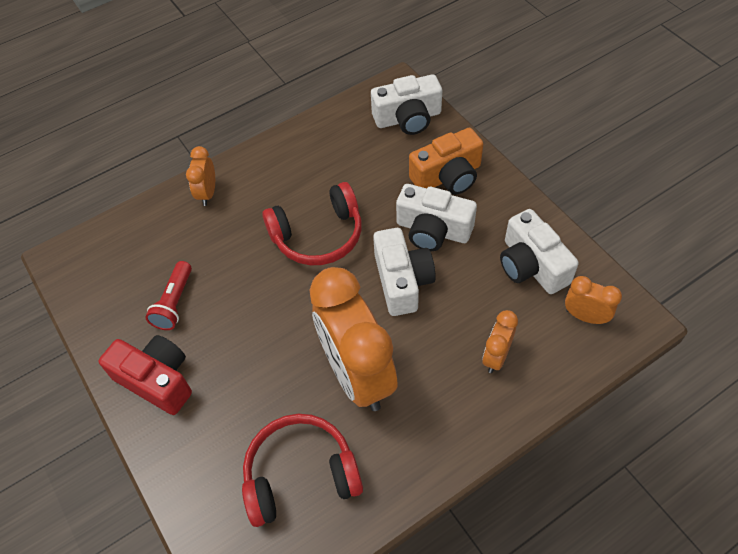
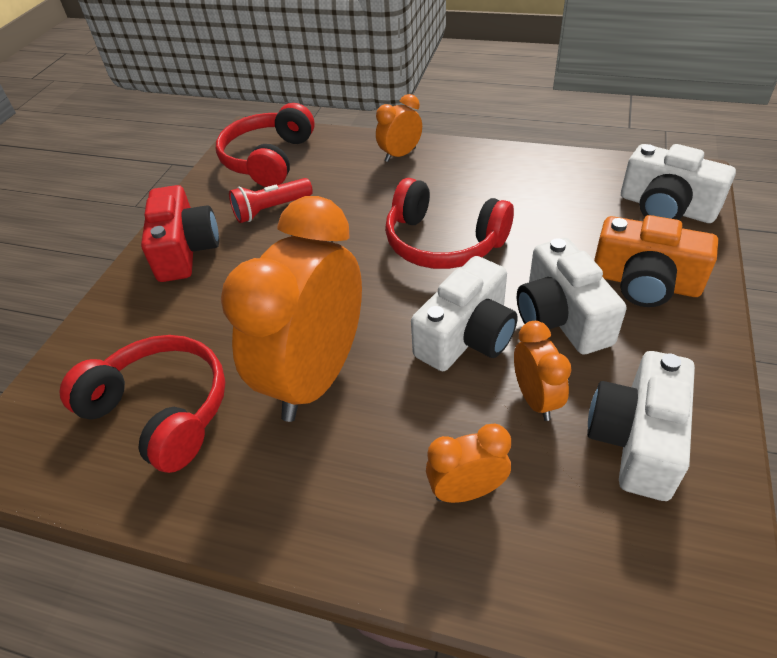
camera: 50 degrees right, 10 degrees down
orange clock [565,276,622,324] -> orange clock moved to [514,321,571,421]
none -> red headphones [216,103,315,187]

